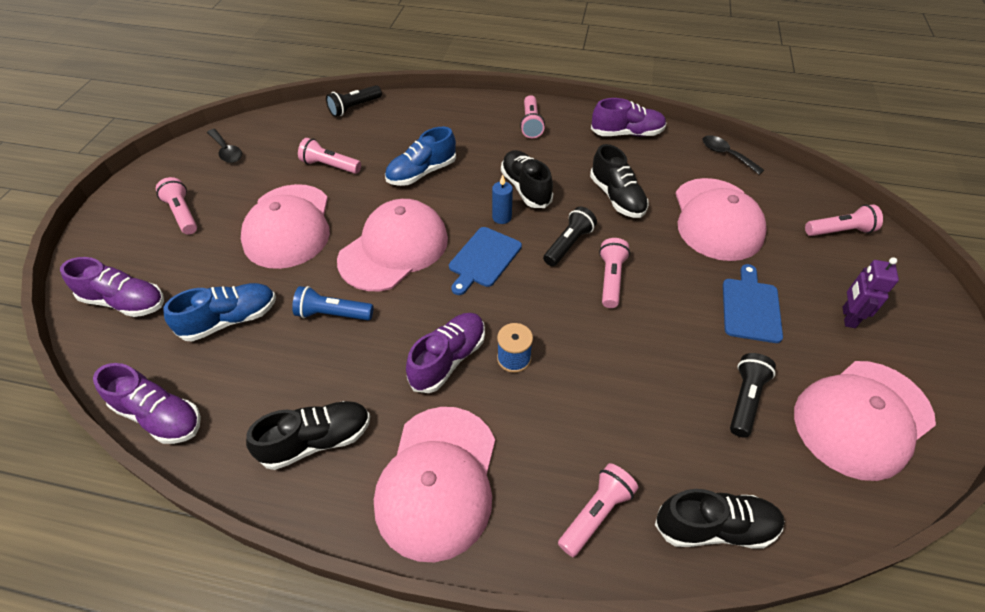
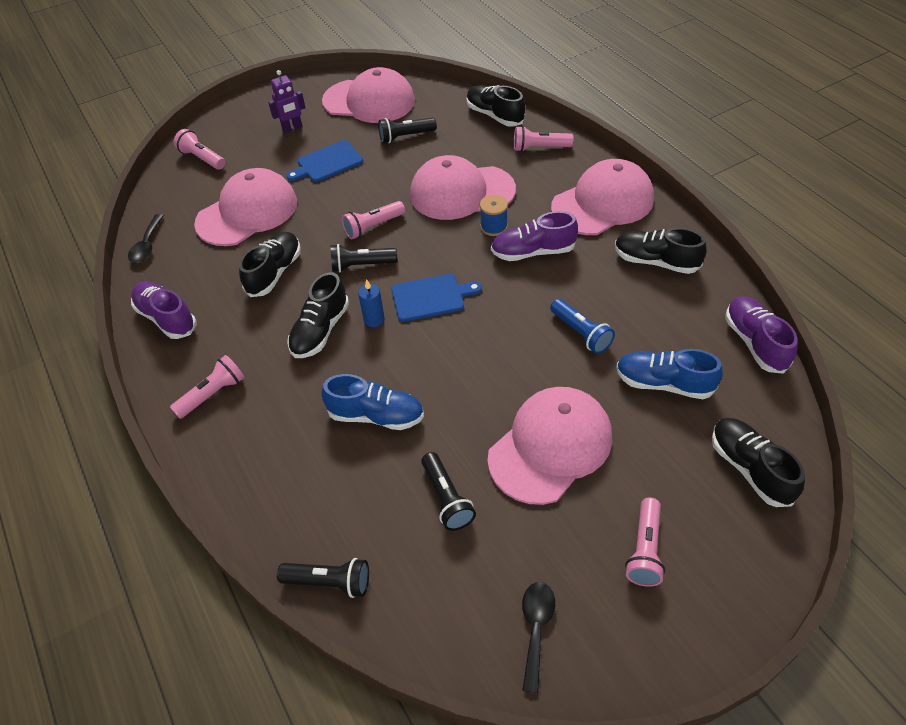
camera: 130 degrees left, 0 degrees up
purple shoe [60,257,164,317] -> black shoe [712,418,805,507]
pink flashlight [298,138,361,174] -> black flashlight [421,452,476,531]
pink cap [337,199,448,291] -> pink cap moved to [410,155,516,220]

